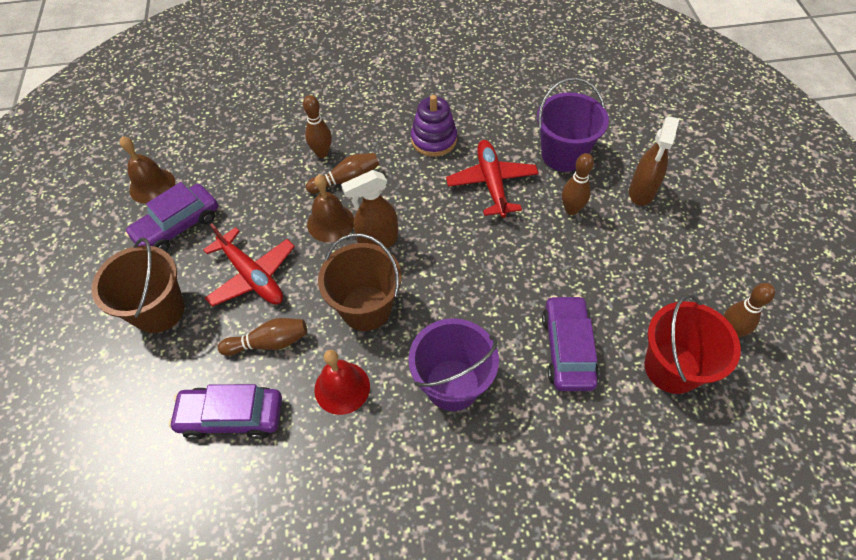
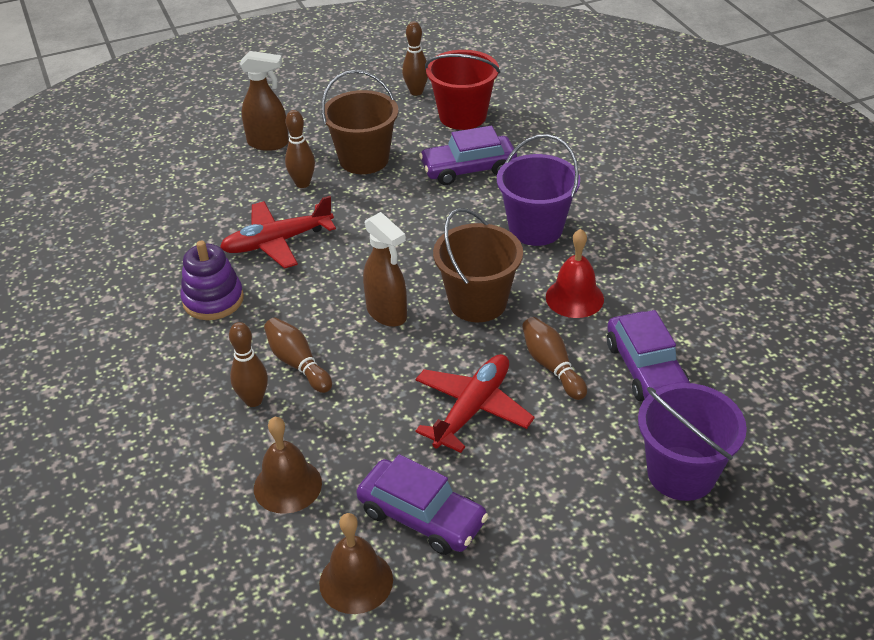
camera: 105 degrees left, 15 degrees down
brown bucket [91,238,185,333] -> brown bucket moved to [321,70,398,174]
brown bell [307,175,354,242] -> brown bell moved to [254,417,322,514]
purple bucket [537,77,609,172] -> purple bucket moved to [638,383,747,501]

